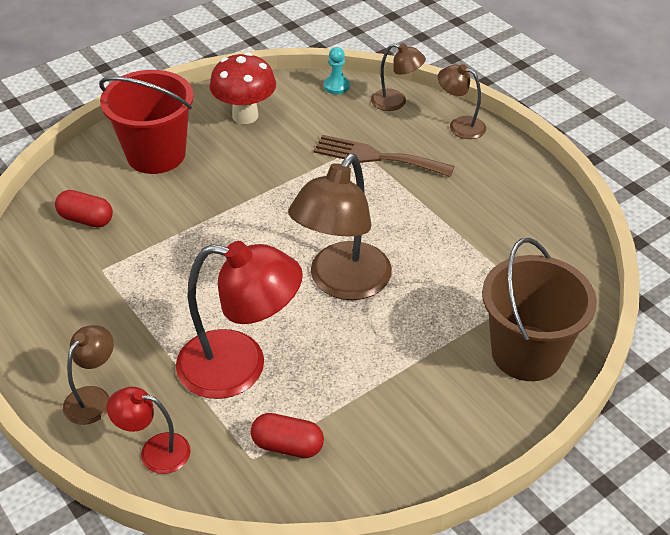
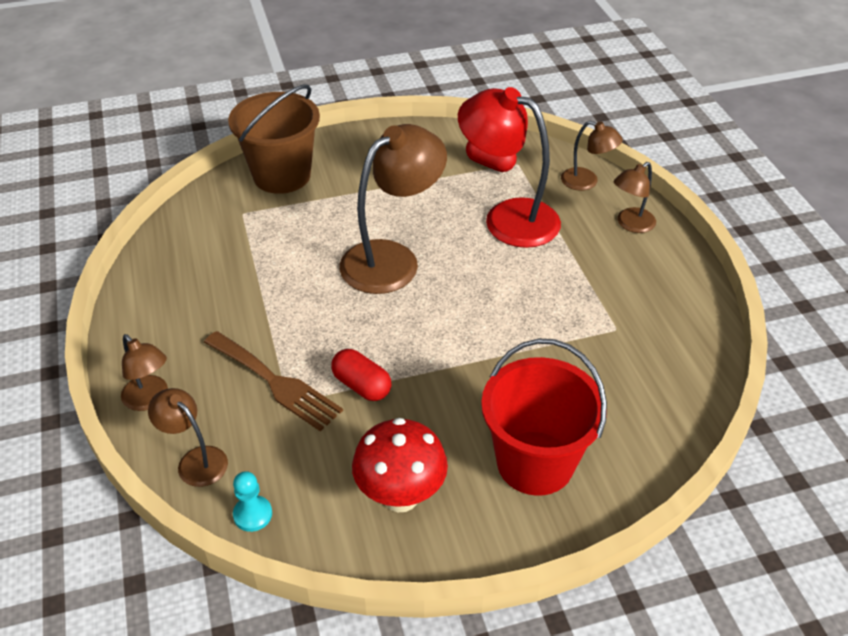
camera: 160 degrees left, 0 degrees up
red capsule [55,190,113,227] -> red capsule moved to [331,349,392,401]
red lamp [107,387,191,474] -> brown lamp [561,121,623,191]

